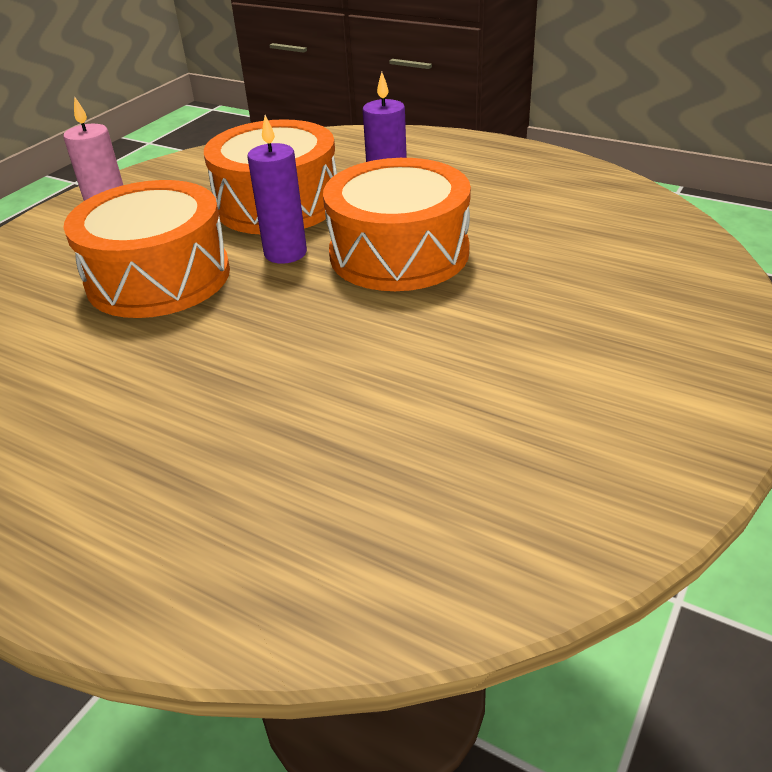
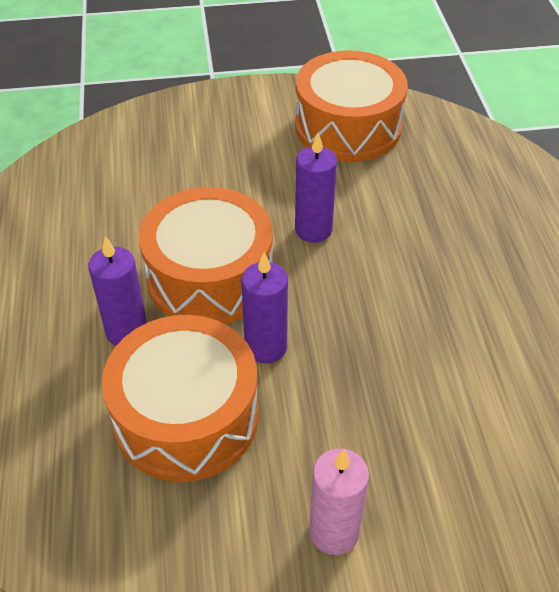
camera: 130 degrees left, 10 degrees up
orange drum [64,180,230,318] -> orange drum moved to [295,50,408,162]
none -> purple candle [295,133,337,243]

